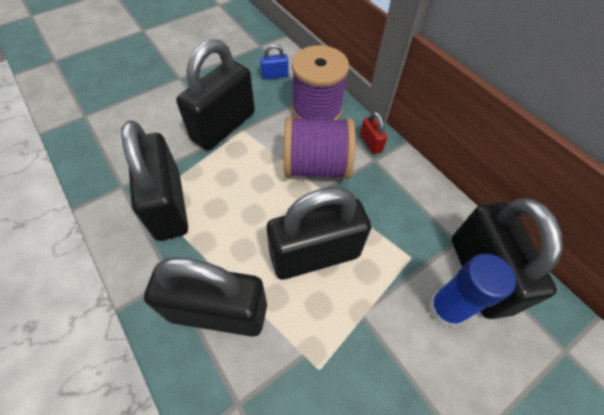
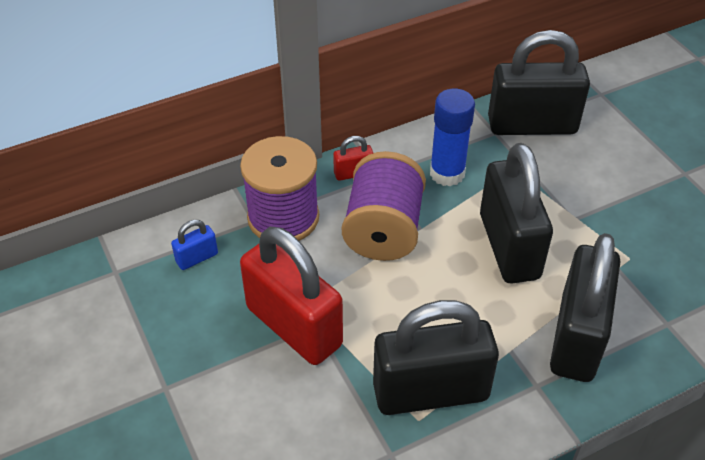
camera: 80 degrees left, 10 degrees down
black padlock [176,39,255,150] -> red padlock [240,227,343,365]
blue padlock [260,44,289,79] -> blue padlock turned 60 degrees clockwise [171,220,218,270]
blue glue stick [428,254,516,328] -> blue glue stick moved to [430,89,475,187]

